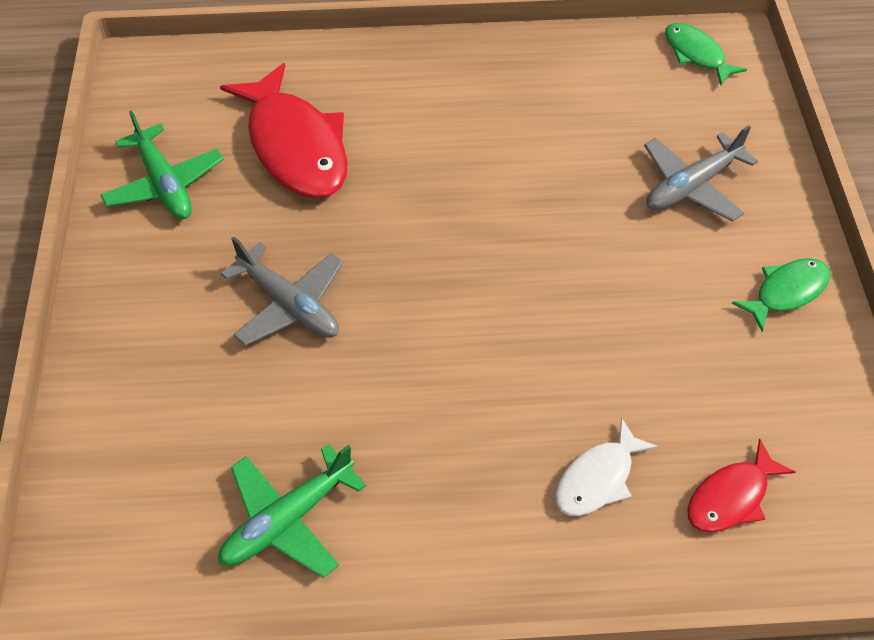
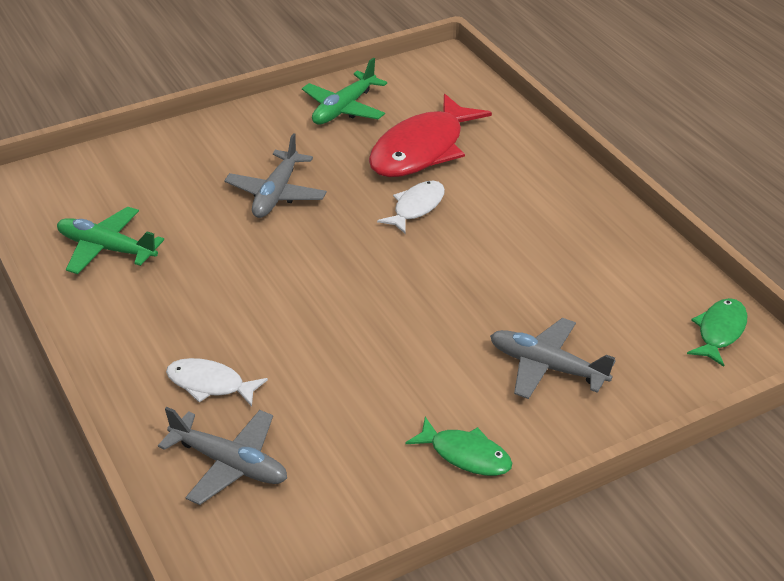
camera: 65 degrees right, 15 degrees down
red fish [687,439,795,533] -> grey plane [158,407,287,505]
none -> white fish [377,181,445,233]

